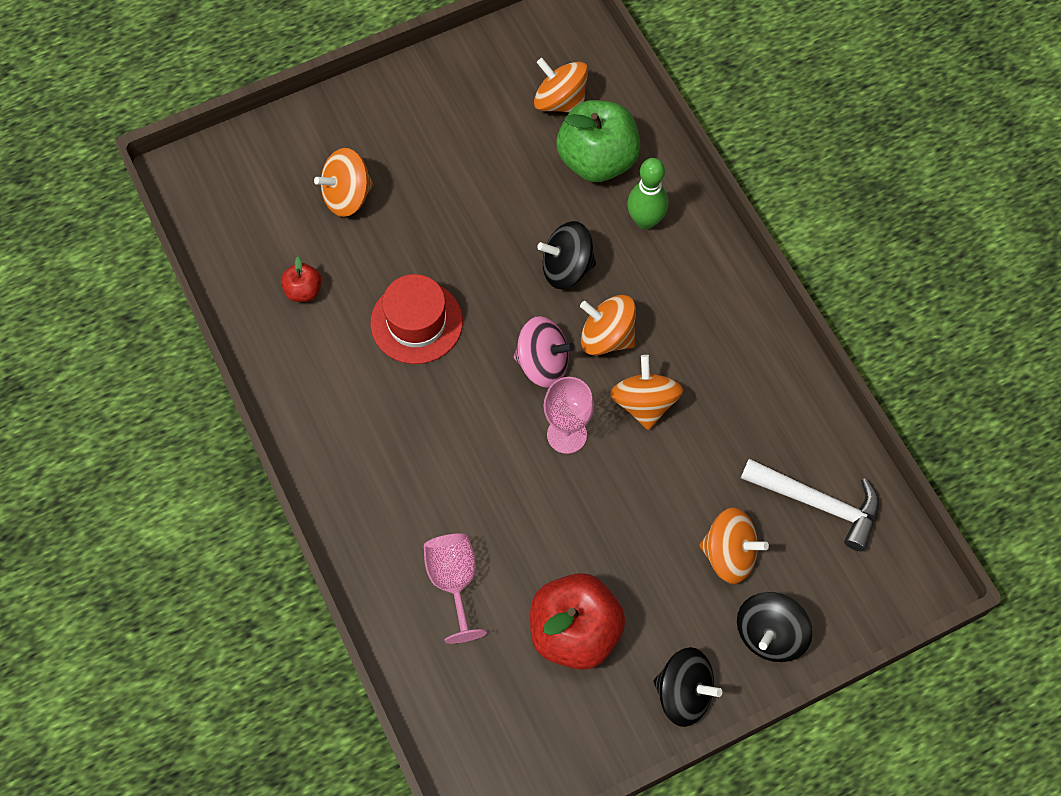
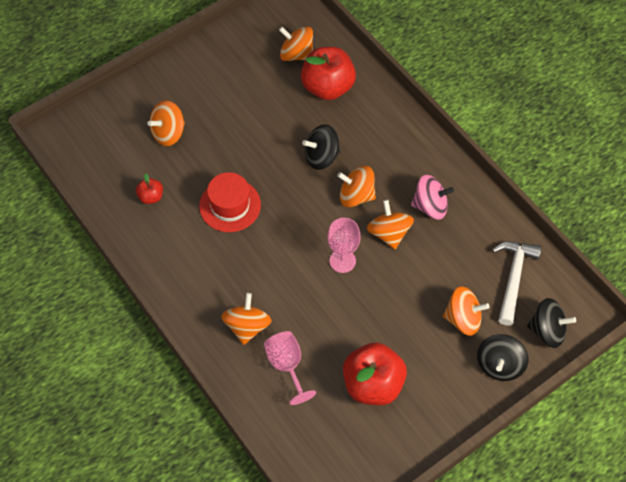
camera: 10 degrees left, 5 degrees down
pink spinning top [514,316,575,388] -> pink spinning top moved to [411,175,454,220]
green apple [557,100,640,182] -> red apple [301,47,356,100]
green bowling pin [627,158,669,229] -> none
black spinning top [653,647,722,727] -> black spinning top moved to [527,298,576,348]
white hammer [741,459,879,551] -> white hammer turned 90 degrees counterclockwise [492,241,542,326]
none -> orange spinning top [221,293,271,345]

